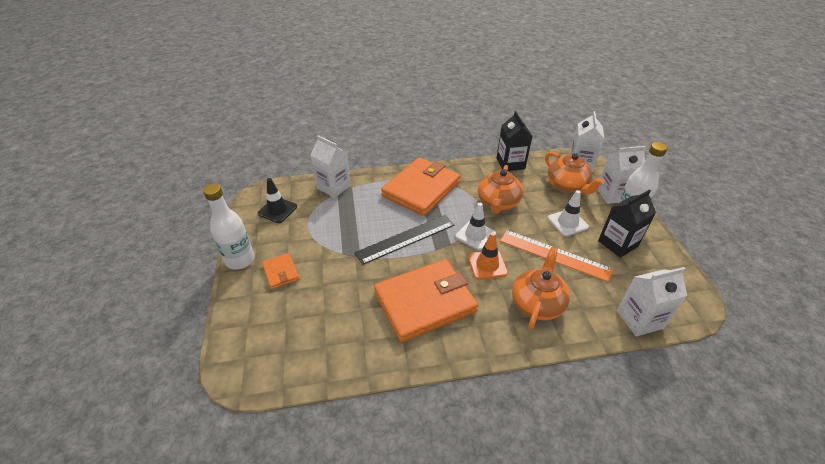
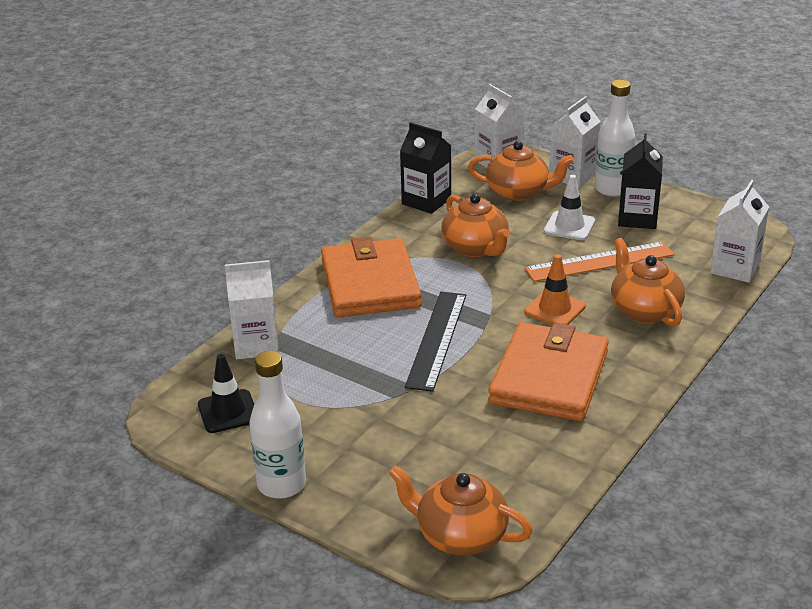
camera: 45 degrees left, 10 degrees down
orange wallet [262,253,300,289] -> none
white traffic cone [455,203,496,250] -> none
none -> orange teapot [388,465,533,556]

